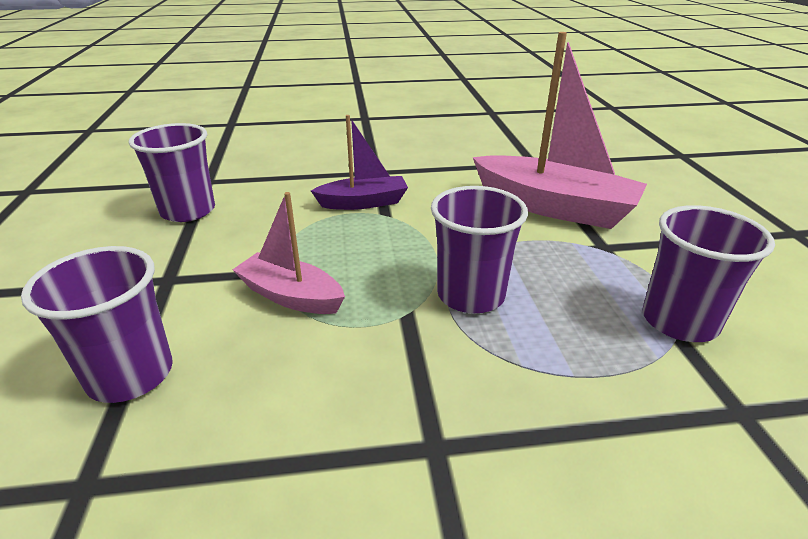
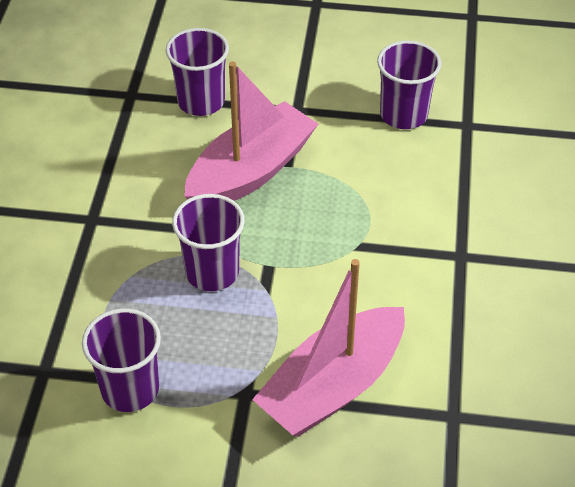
camera: 105 degrees right, 15 degrees up
pink boat [232,192,345,314] -> pink boat [184,62,318,201], size x1.77
purple boat [311,115,408,210] -> none

